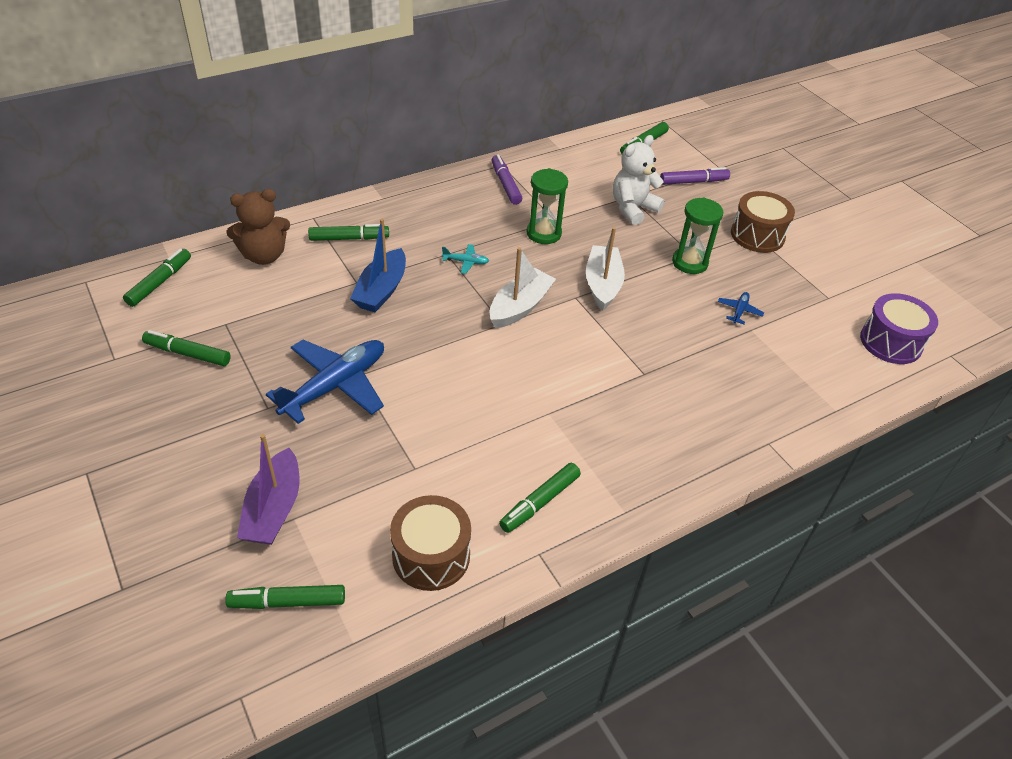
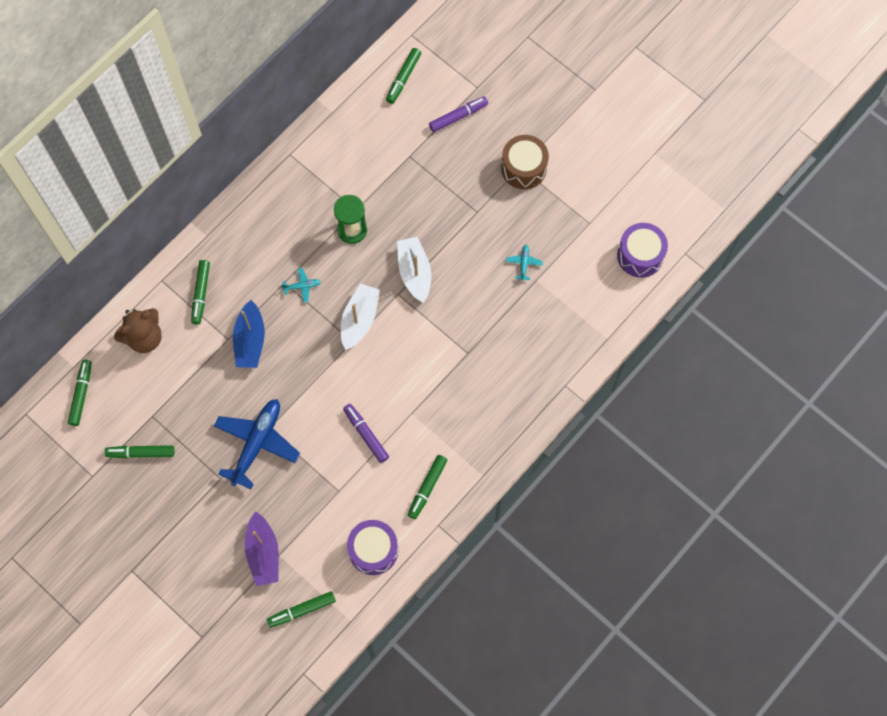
camera: 15 degrees left, 25 degrees up
green marker [308,224,389,241] -> green marker turned 120 degrees clockwise [191,260,210,325]
brown drum [390,495,471,591] -> purple drum [347,520,398,575]
purple marker [492,154,522,205] -> purple marker moved to [343,404,389,463]
white teddy bear [613,135,665,225] -> none
green hourglass [672,197,723,274] -> none
blue plane [718,292,764,324] -> turquoise plane [506,245,543,281]

